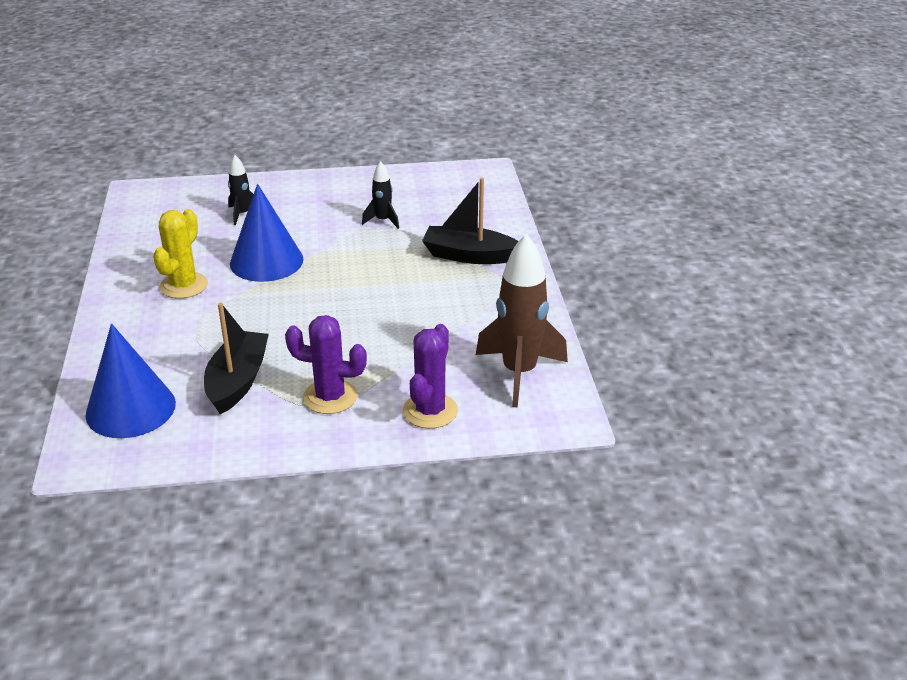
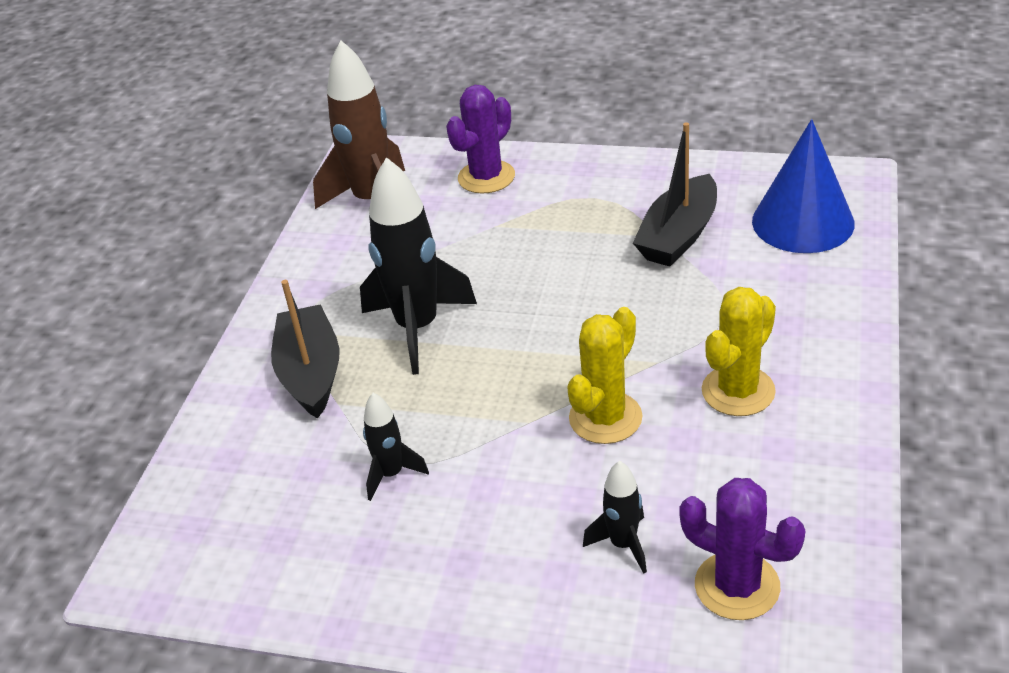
camera: 155 degrees left, 5 degrees up
blue cone [230,184,303,282] -> yellow cactus [567,307,643,444]
purple cactus [285,315,367,414] -> purple cactus moved to [679,478,805,620]
black boat [422,178,519,264] -> black boat turned 135 degrees counterclockwise [271,280,339,419]
none -> black rocket [360,157,477,375]

